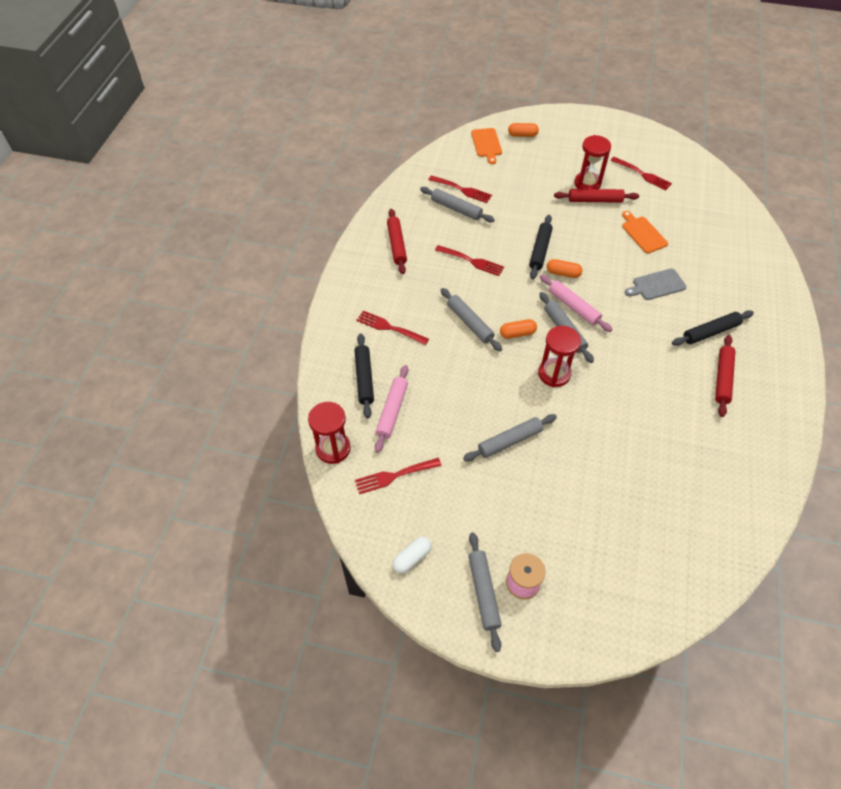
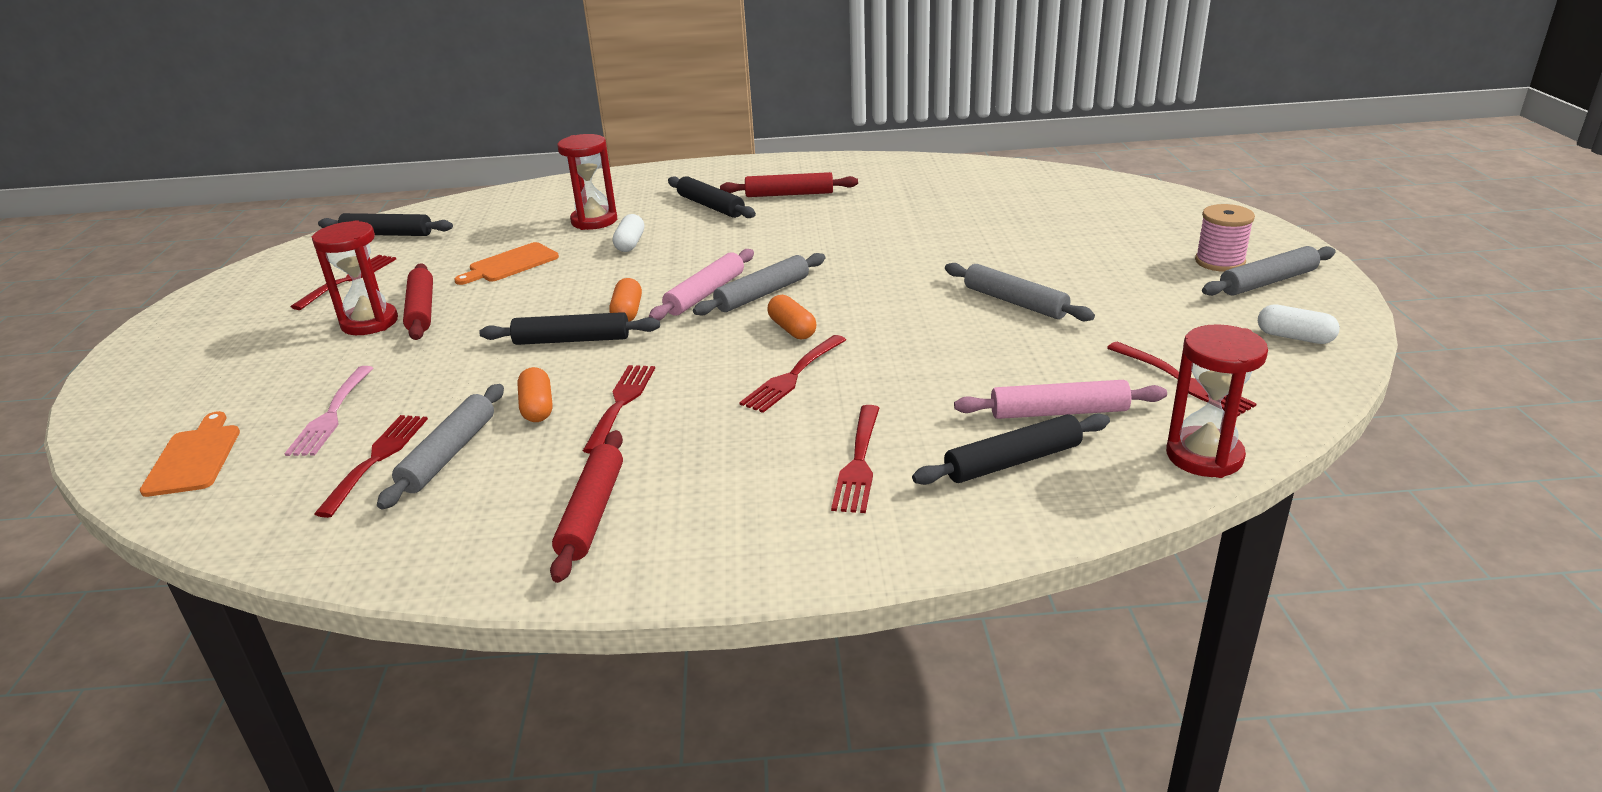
camera: 105 degrees left, 25 degrees down
red rolling pin [387,209,407,274] -> red rolling pin turned 60 degrees counterclockwise [550,430,623,583]
grey rolling pin [441,288,502,351] -> red fork [739,335,846,413]
orange cutting board [471,128,502,164] -> orange cutting board turned 75 degrees counterclockwise [140,411,240,497]
orange capsule [508,123,539,137] -> orange capsule moved to [517,367,553,422]
red hourglass [538,326,581,387] -> red hourglass moved to [557,134,618,230]
grey cutting board [625,268,687,300] -> white capsule [613,214,644,252]
none -> pink fork [284,366,373,456]
none -> black rolling pin [318,213,453,236]

